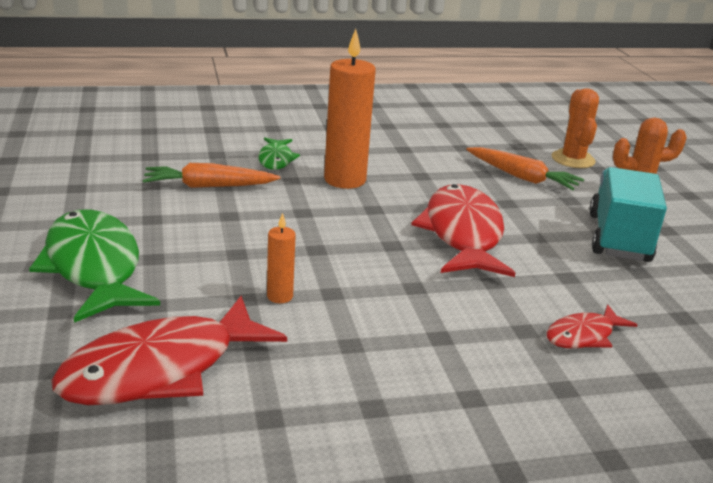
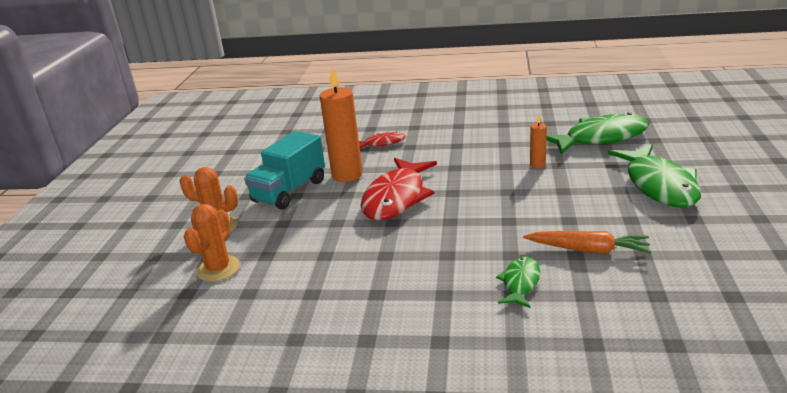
camera: 155 degrees left, 0 degrees up
red fish [51,296,287,405] -> green fish [546,112,649,155]
orange candle [324,29,376,189] -> orange candle moved to [320,67,363,182]
orange carrot [466,147,584,190] -> none

